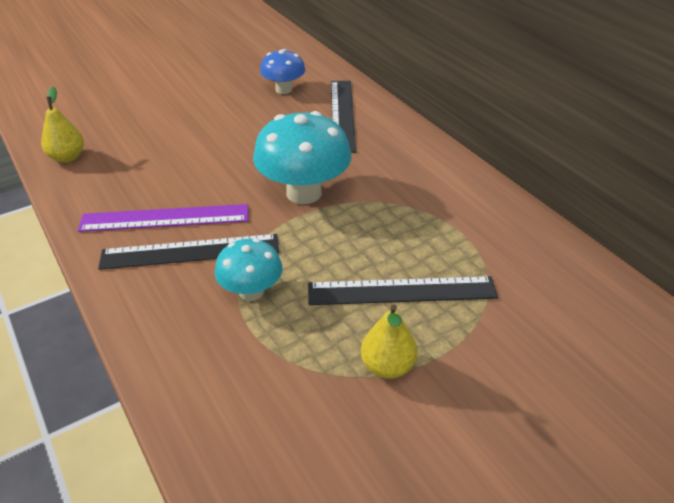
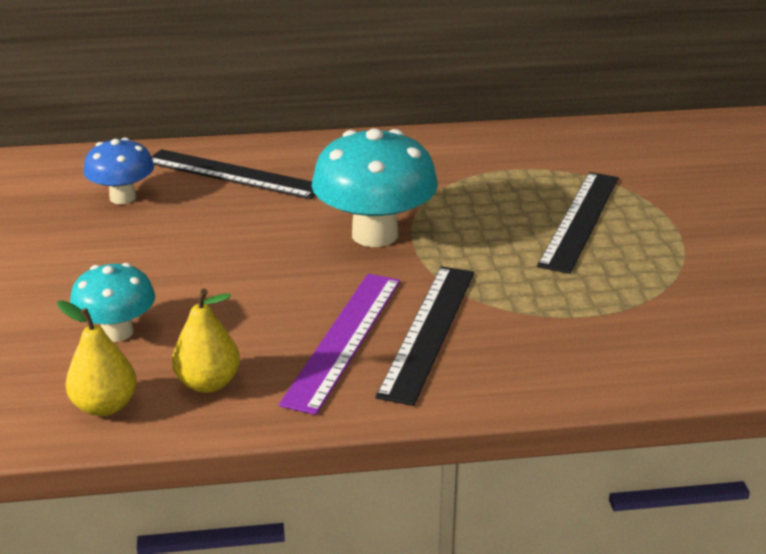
camera: 65 degrees left, 10 degrees down
turquoise mushroom [215,238,282,301] -> turquoise mushroom moved to [70,263,155,342]
yellow pear [361,304,418,379] -> yellow pear moved to [172,289,240,393]

